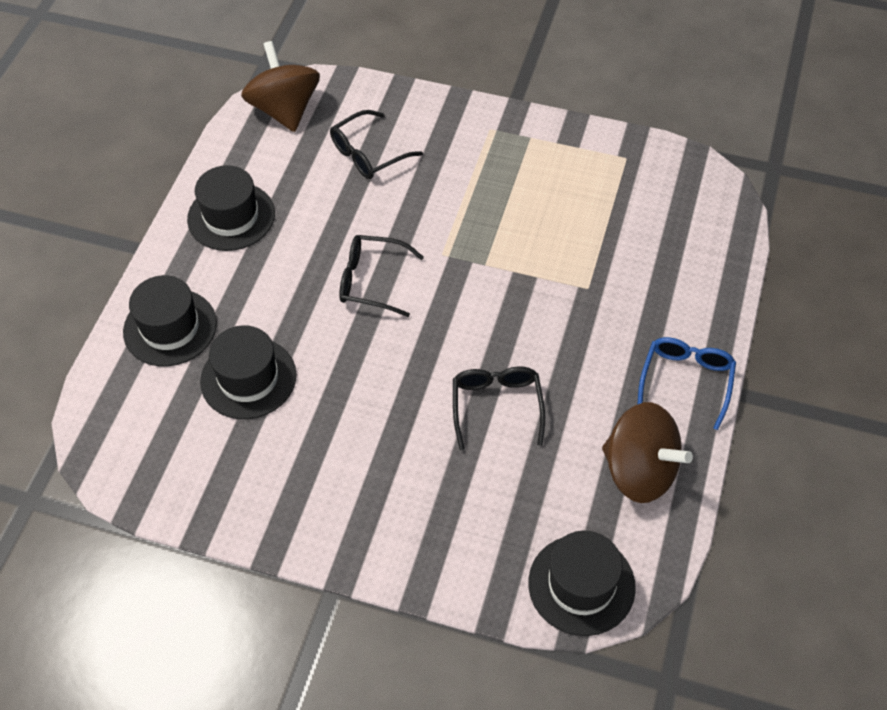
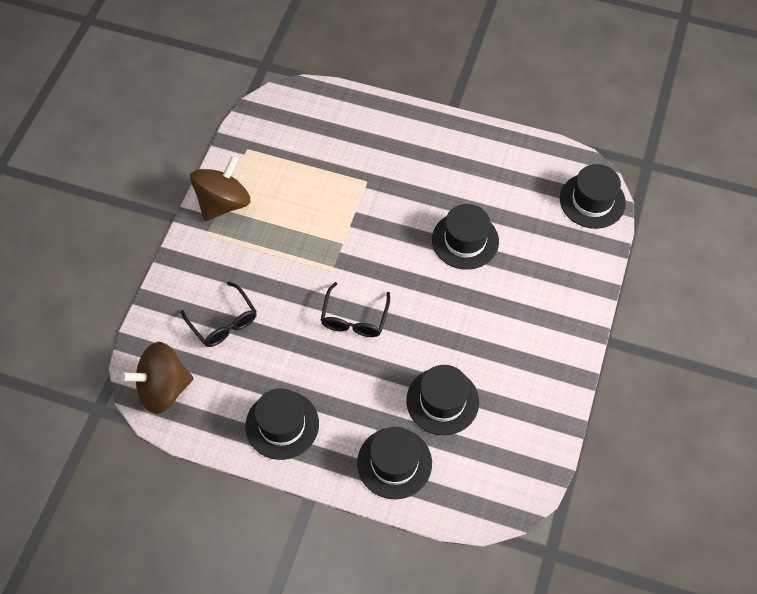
camera: 90 degrees left, 5 degrees up
black glasses [453,367,545,450] -> black hat [432,204,499,270]
brown spinning top [602,402,693,503] -> brown spinning top moved to [190,155,250,221]
blue glasses [637,337,736,430] -> none

